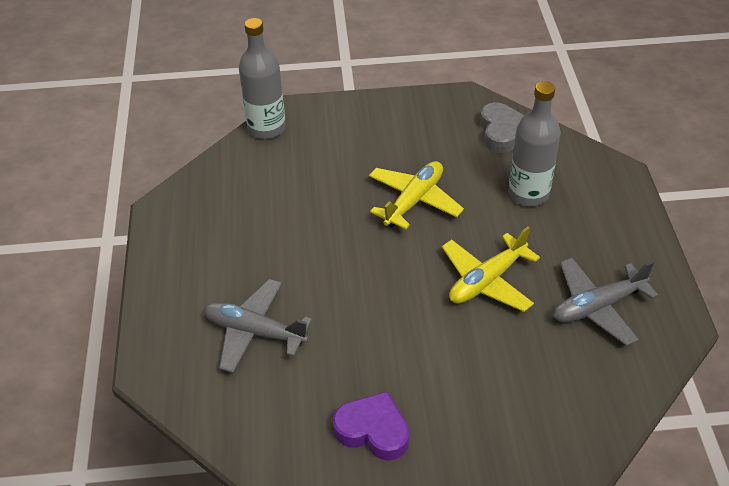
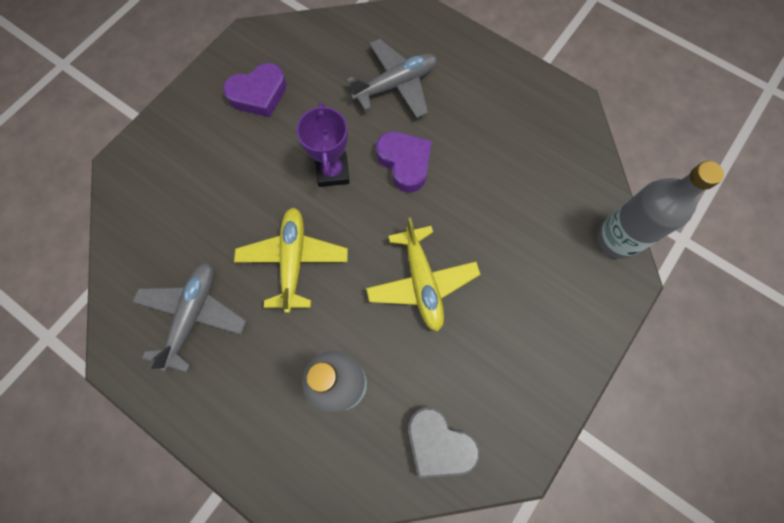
camera: 130 degrees right, 25 degrees up
none -> purple trophy [296,102,350,187]
none -> purple heart [376,131,432,192]

